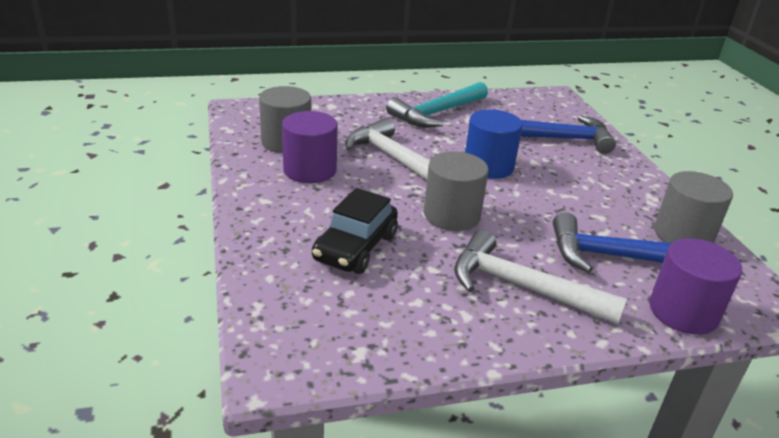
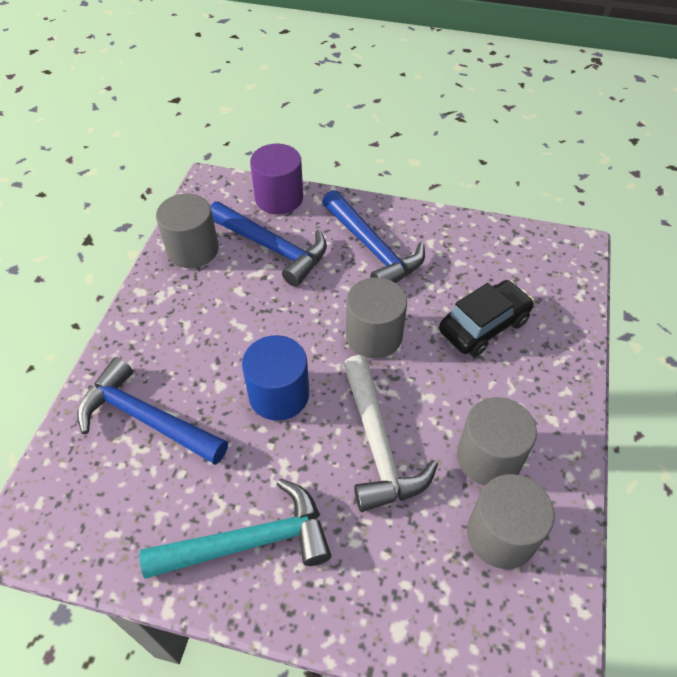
camera: 150 degrees left, 20 degrees up
purple cylinder [282,111,338,183] -> grey cylinder [457,397,537,486]
white hammer [454,230,627,324] -> blue hammer [322,190,425,283]

